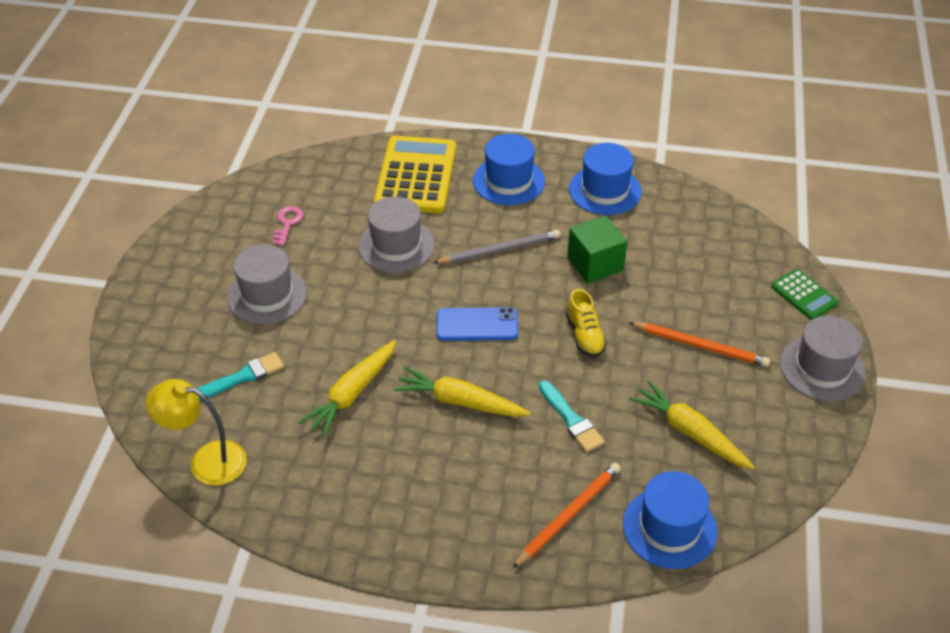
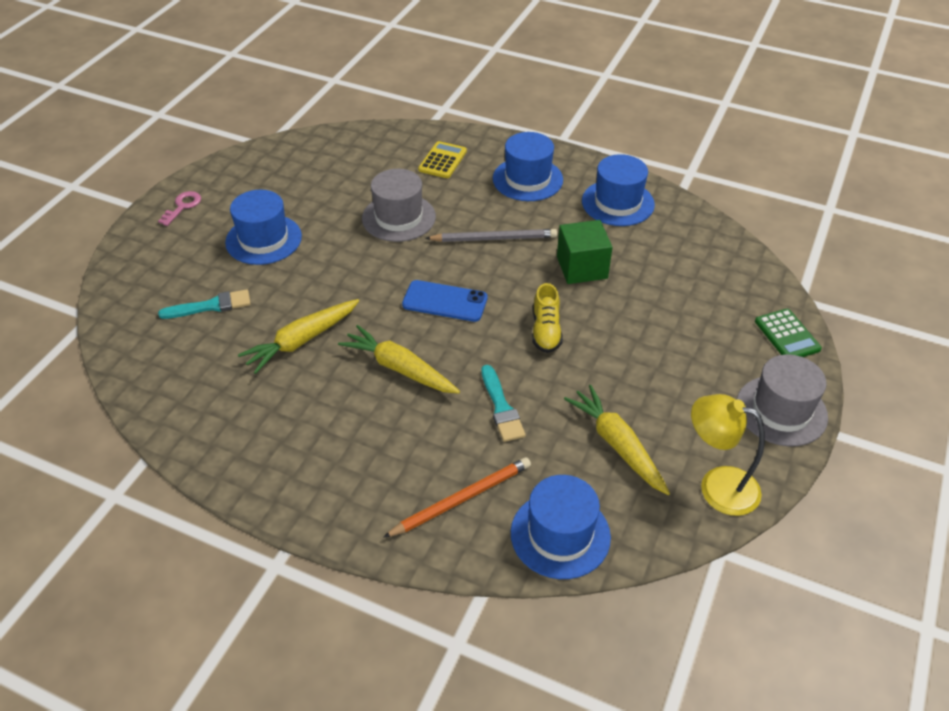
camera: 15 degrees right, 0 degrees up
yellow lamp [146,379,247,486] -> yellow lamp moved to [691,394,765,516]
grey hat [227,244,307,324] -> blue hat [225,190,302,265]
pink key [273,206,303,246] -> pink key moved to [158,191,201,226]
yellow calculator [374,136,456,213] -> yellow calculator [418,141,467,178], size x0.50
orange pencil [629,322,770,367] -> none

